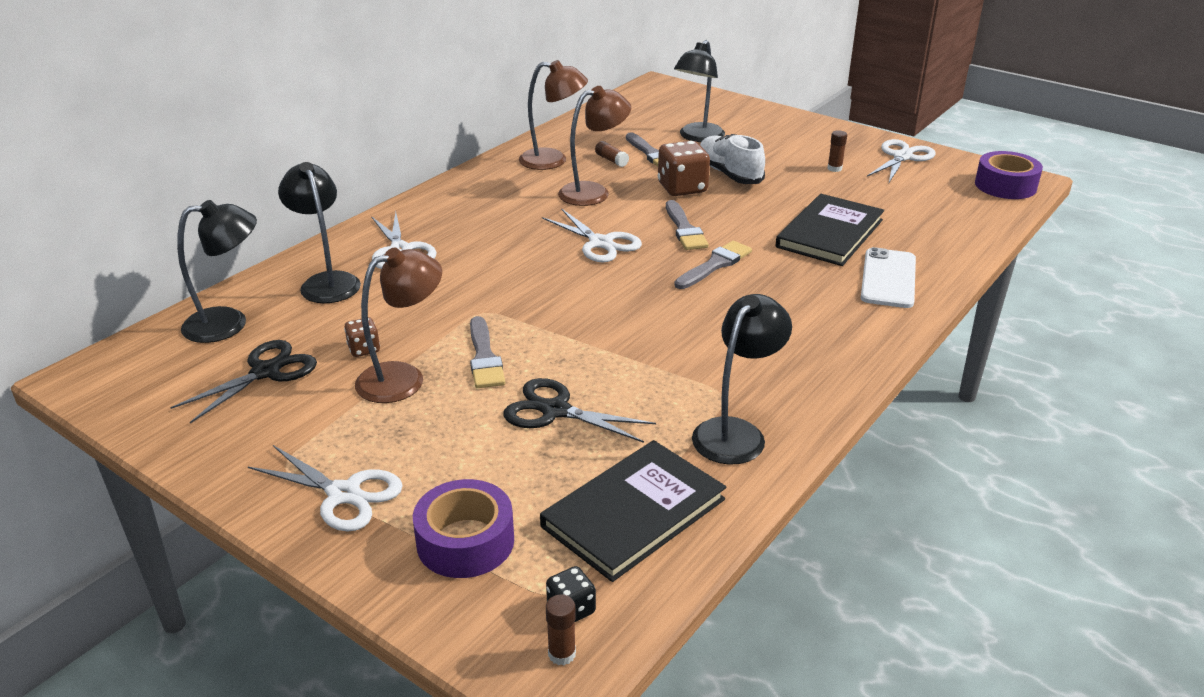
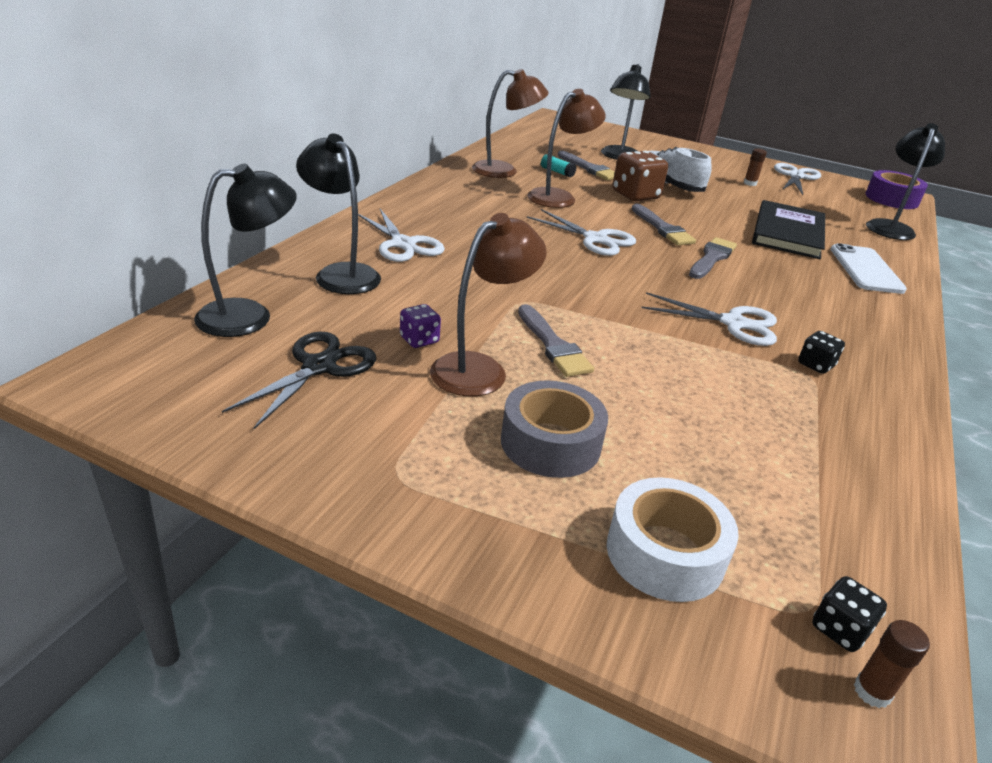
camera: 15 degrees left, 0 degrees up
white scissors [248,445,403,532] -> white scissors moved to [641,292,777,346]
brown dice [344,317,380,357] -> purple dice [400,304,441,348]
purple tape [413,479,514,578] -> white tape [607,477,739,602]
black scissors [503,378,656,443] -> none
black book [540,440,726,582] -> none
brown glue stick [595,141,629,167] -> turquoise glue stick [541,154,576,178]
black lamp [692,294,792,465] -> black lamp moved to [866,123,945,240]
none -> grey tape [501,380,608,478]
none -> black dice [798,331,845,374]

